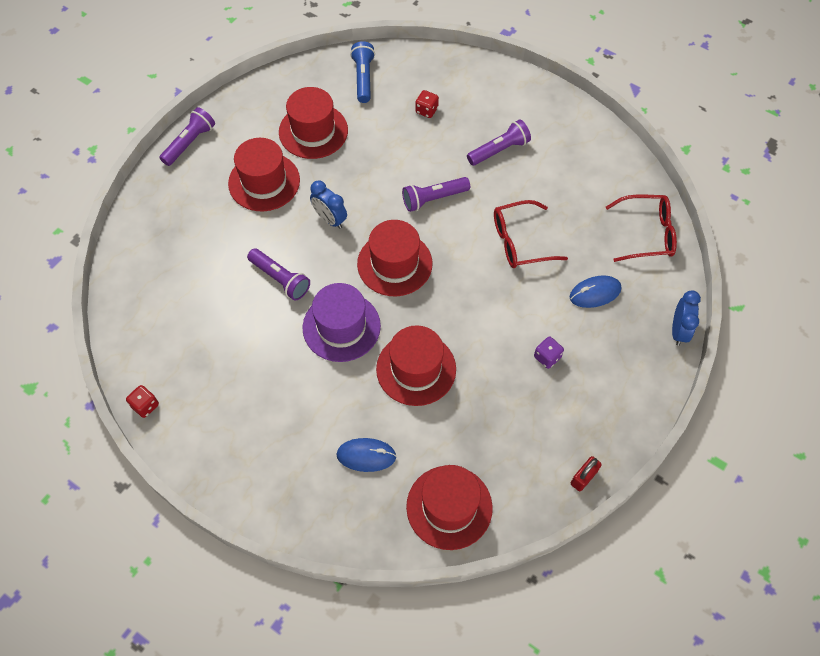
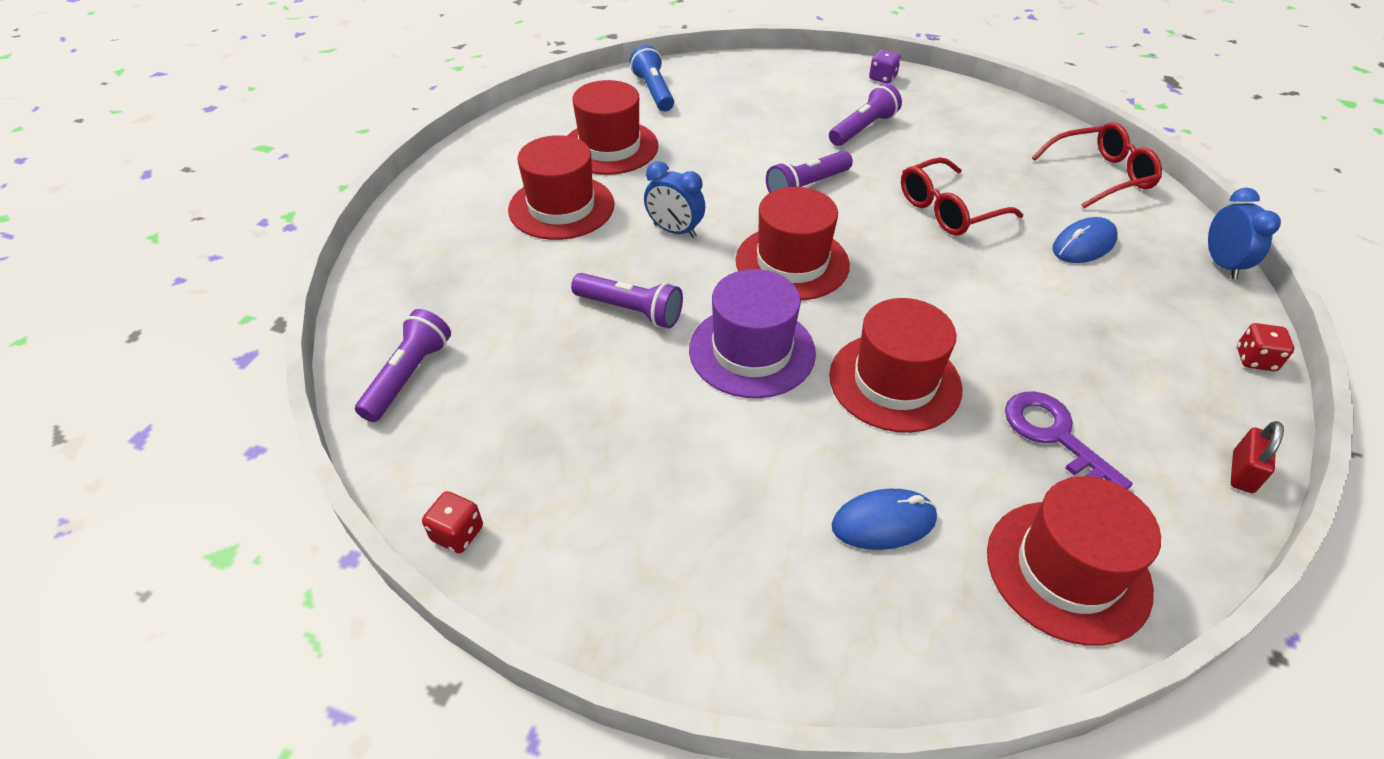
camera: 15 degrees left, 15 degrees down
purple flashlight [159,107,215,166] -> purple flashlight moved to [355,309,451,422]
red dice [415,90,439,118] -> red dice moved to [1237,323,1294,371]
purple dice [534,337,564,369] -> purple dice moved to [869,50,901,83]
none -> purple key [1005,391,1133,489]

